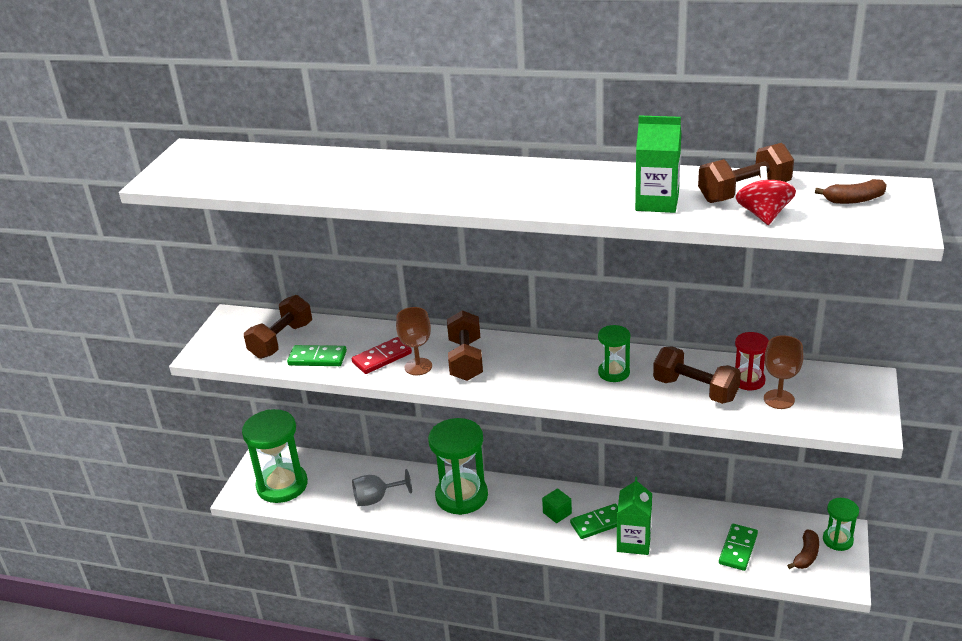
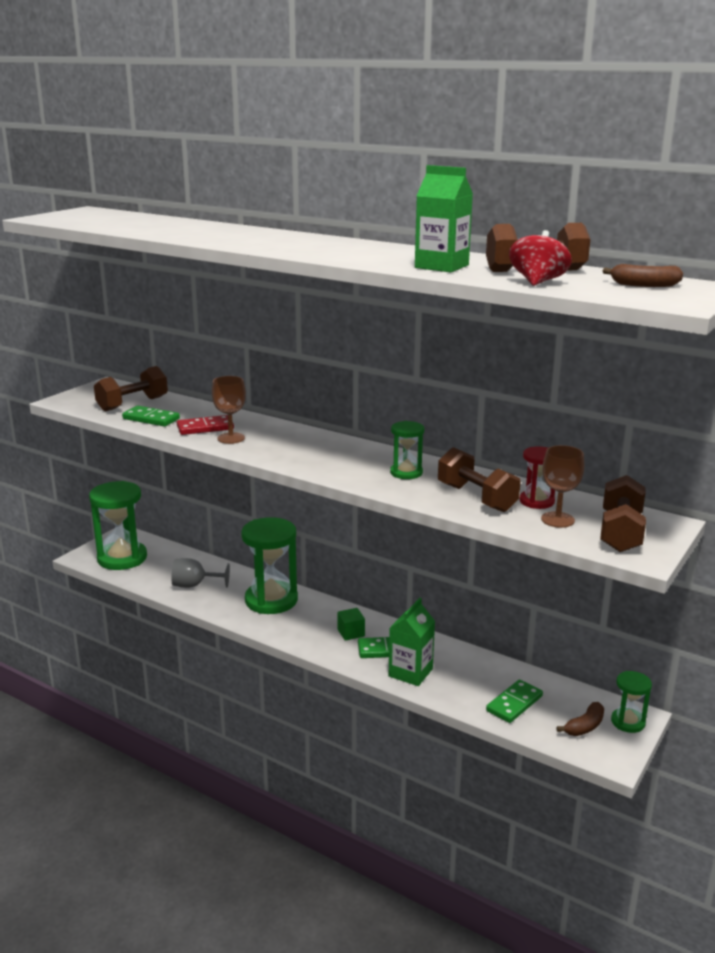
camera: 15 degrees right, 10 degrees down
brown dumbbell [447,310,483,381] -> brown dumbbell moved to [600,475,646,552]

